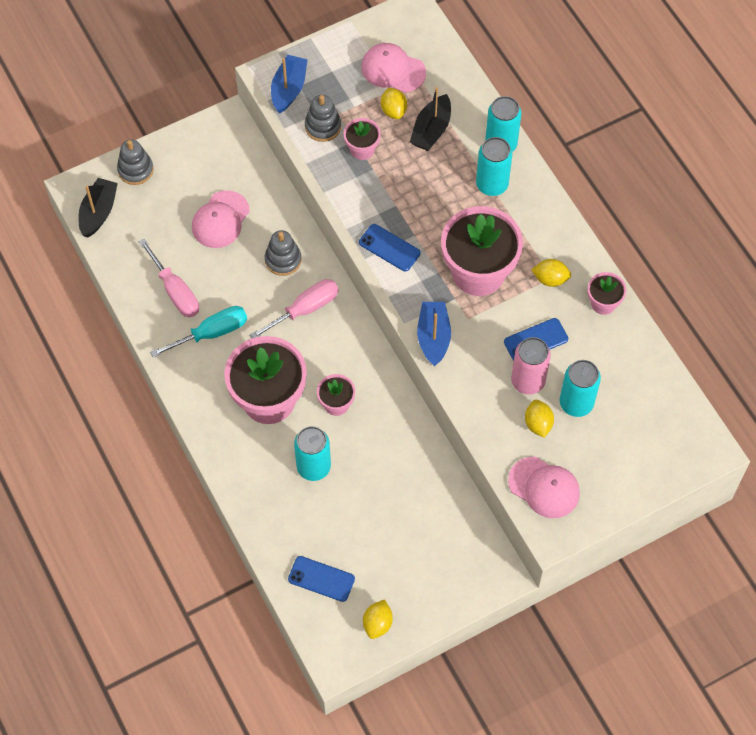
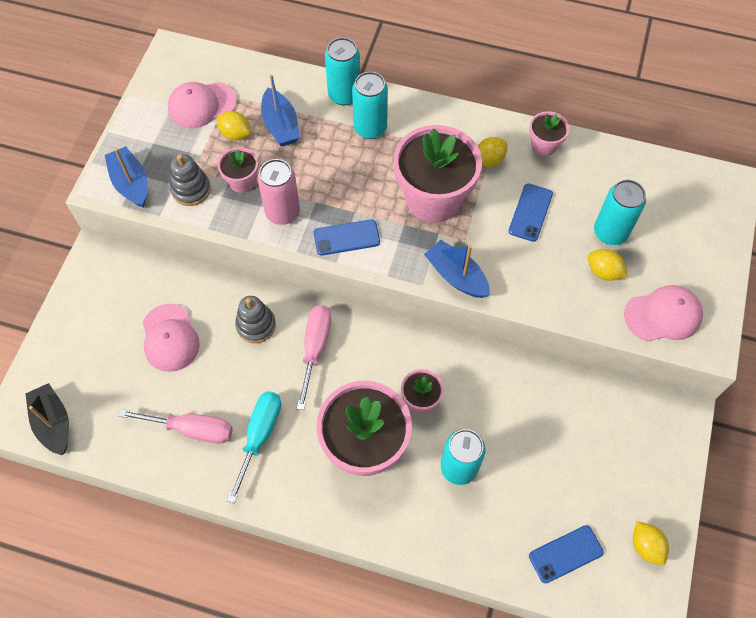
camera: 45 degrees left, 0 degrees up
grey stacking toy [117,139,154,185] -> none
black boat [410,87,451,151] -> blue boat [261,74,300,146]
pink can [511,337,551,395] -> pink can moved to [257,159,300,225]

